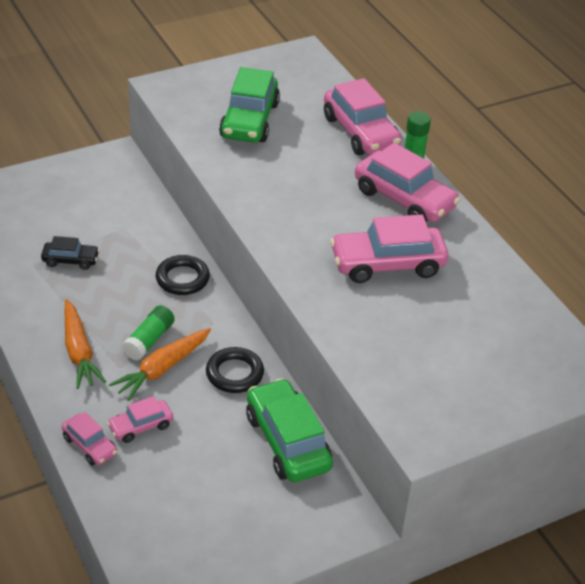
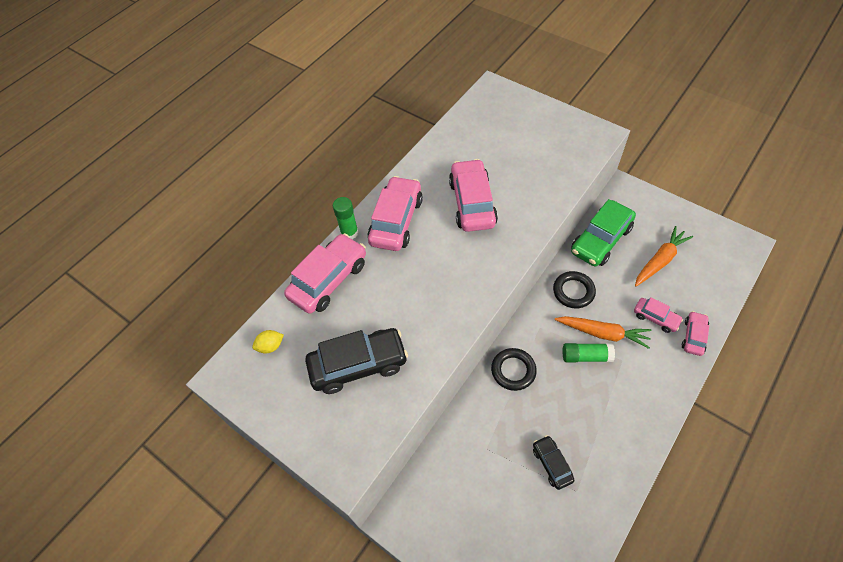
camera: 110 degrees left, 15 degrees up
orange carrot [65,299,106,389] -> orange carrot moved to [635,226,693,286]
green car [219,67,280,143] -> black car [305,328,408,394]
pink car [330,214,449,283] -> pink car turned 150 degrees counterclockwise [449,159,498,232]
none -> yellow lemon [252,330,284,353]

